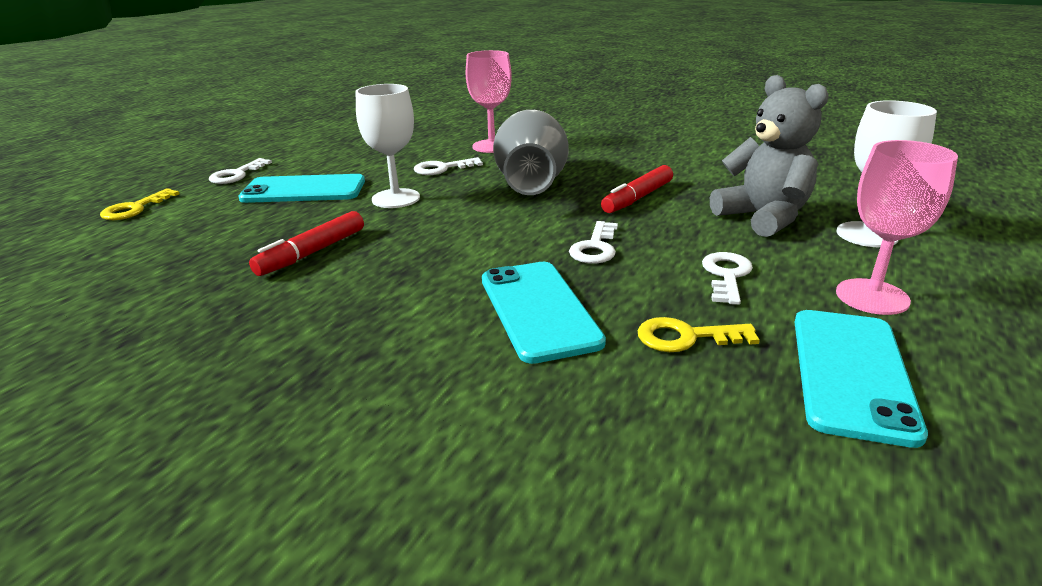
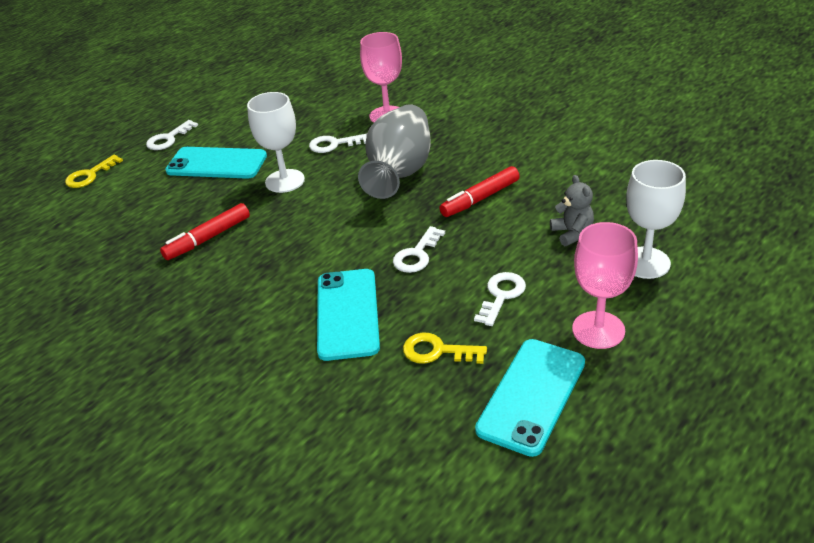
camera: 15 degrees right, 10 degrees up
grey teddy bear [710,75,829,237] -> grey teddy bear [550,175,594,246], size x0.54

